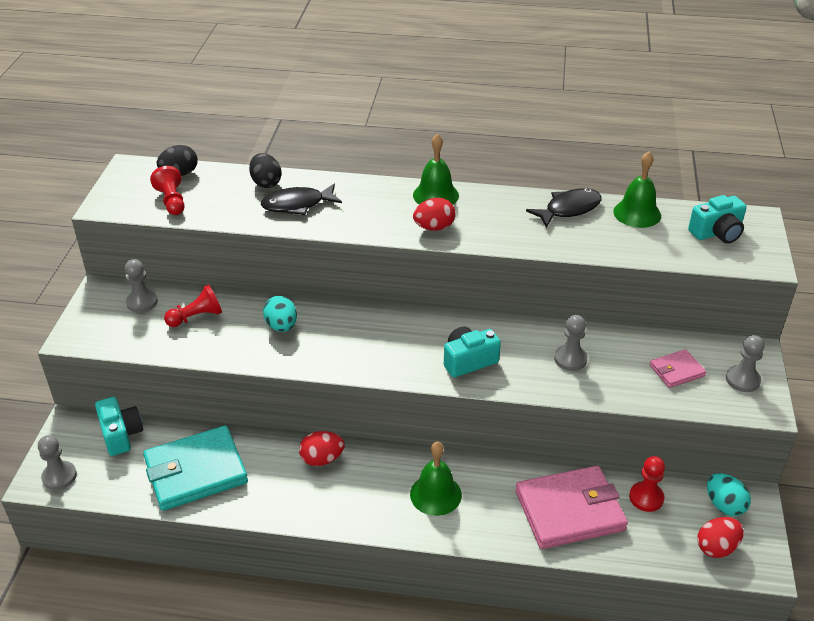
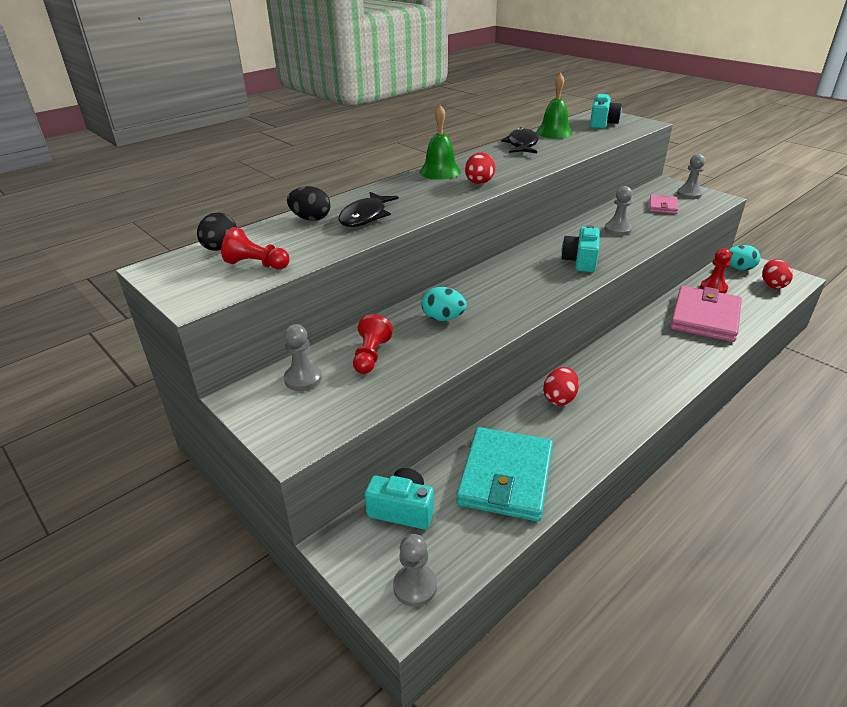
camera: 50 degrees left, 5 degrees down
green bell [410,441,462,516] -> none

